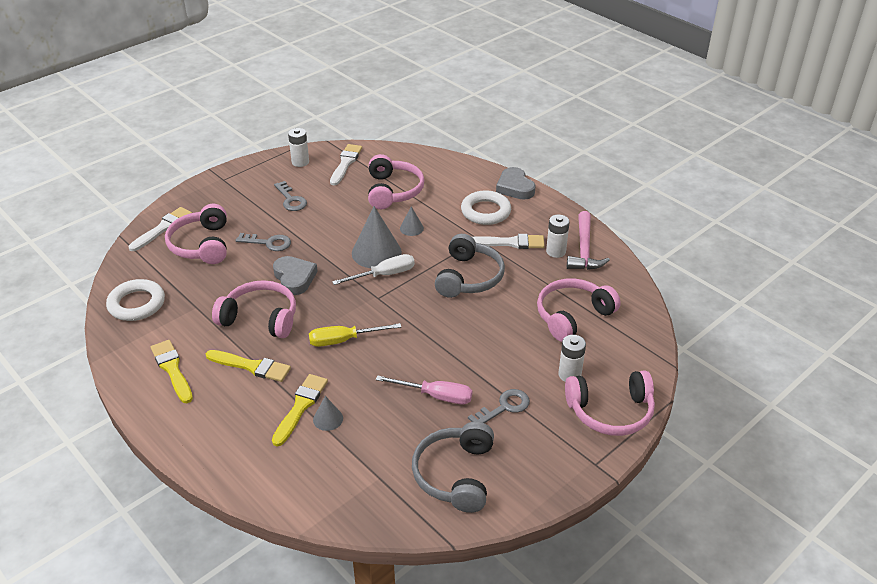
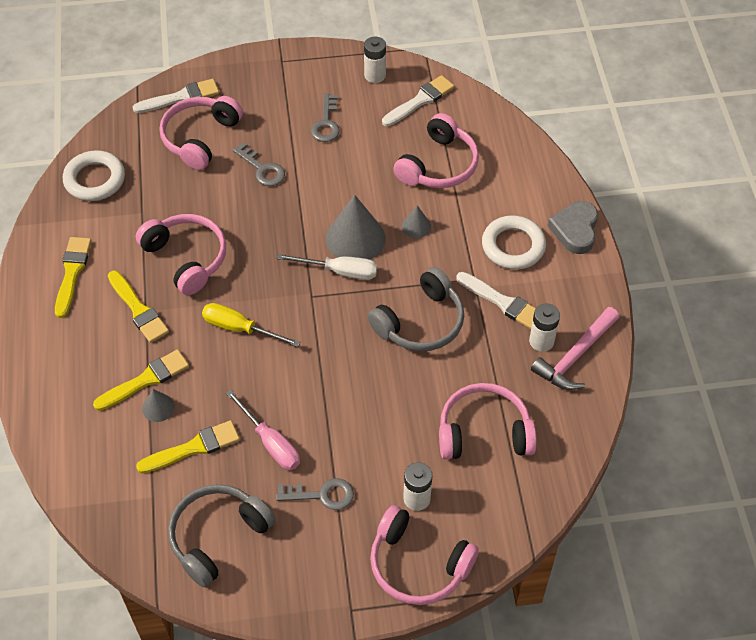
camera: 35 degrees right, 15 degrees up
grey heart [273,256,318,295] -> none
none -> yellow brush [136,420,240,473]

